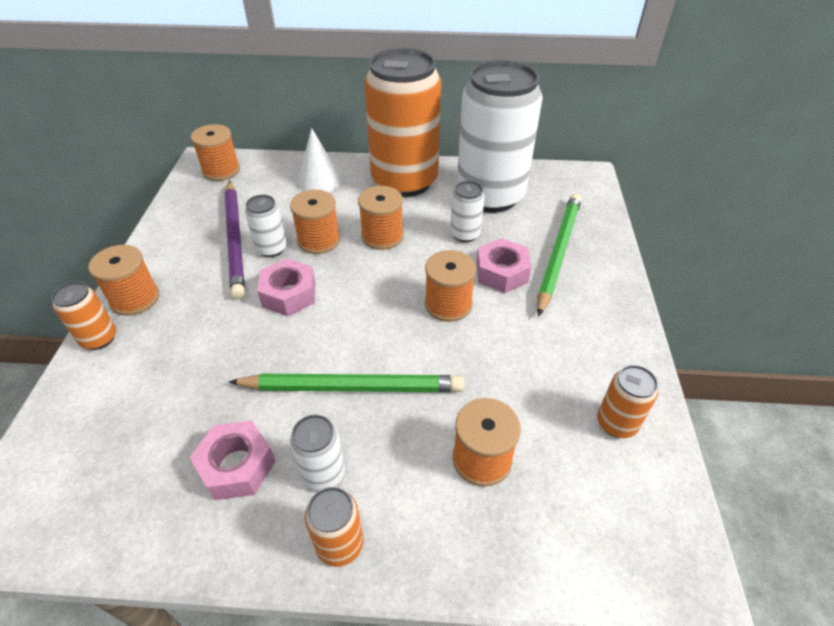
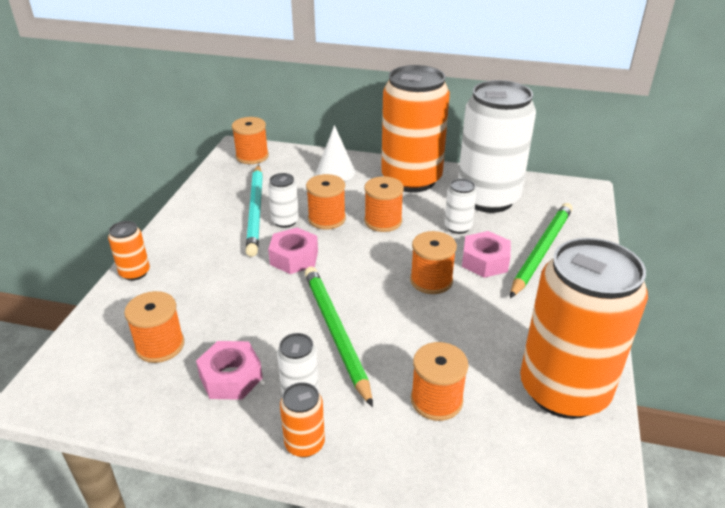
camera: 10 degrees right, 10 degrees down
orange spool [88,245,159,316] -> orange spool moved to [124,291,184,363]
purple pencil [225,181,245,299] -> turquoise pencil [246,164,263,257]
green pencil [229,374,464,392] -> green pencil turned 120 degrees counterclockwise [304,267,373,407]
orange can [597,365,658,438] -> orange can [520,238,648,419], size x2.42

